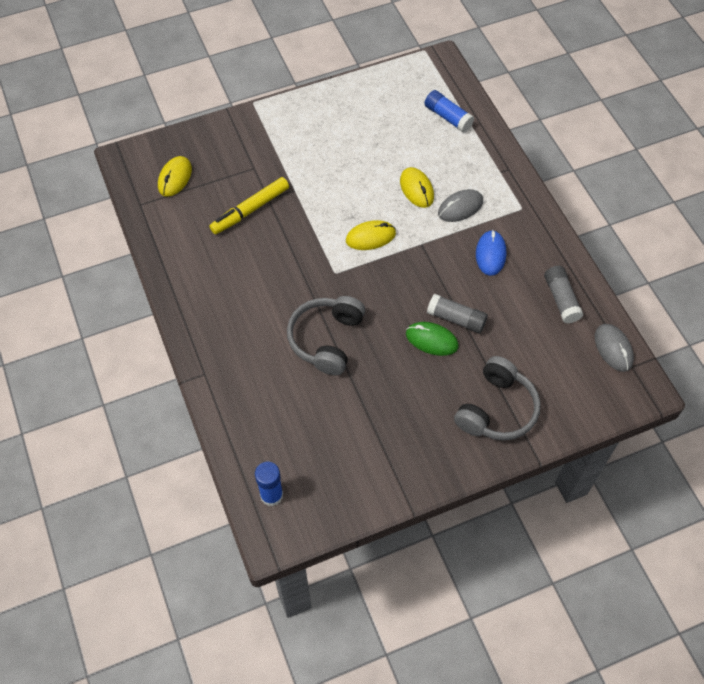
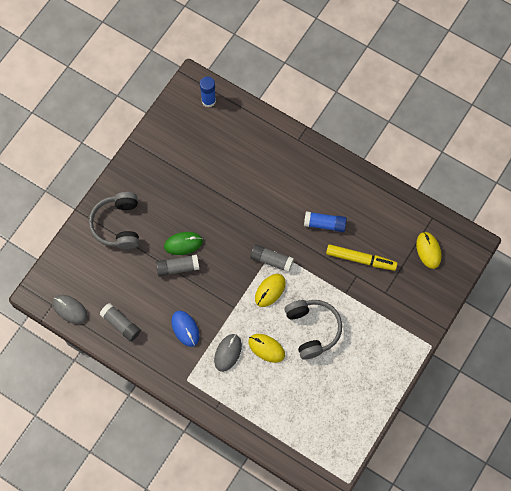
camera: 145 degrees right, 10 degrees up
yellow marker [209,177,289,234] -> yellow marker turned 90 degrees clockwise [326,244,398,271]
grey headphones [287,296,365,375] -> grey headphones moved to [285,300,342,360]
blue glue stick [424,90,474,133] -> blue glue stick moved to [304,211,347,232]
none -> grey glue stick [250,244,294,272]

